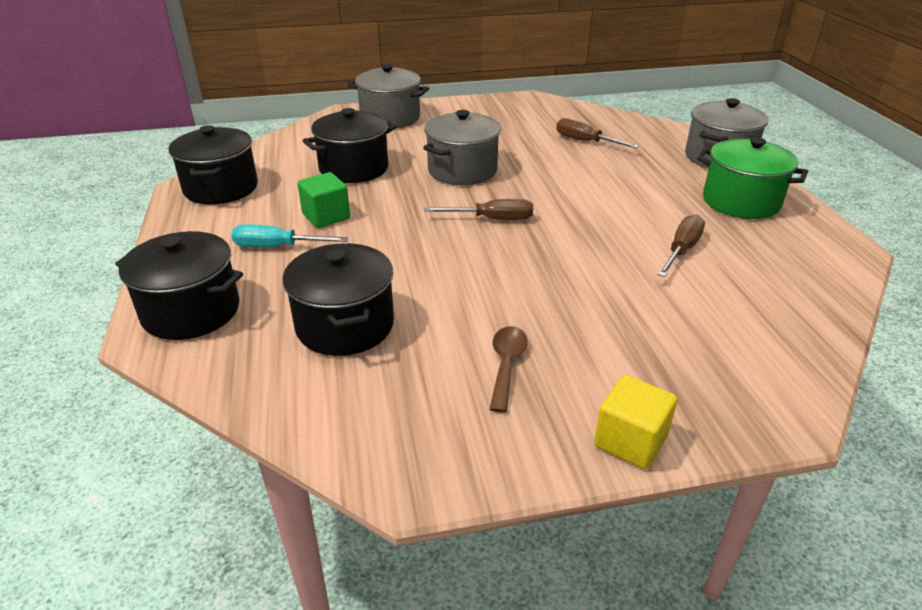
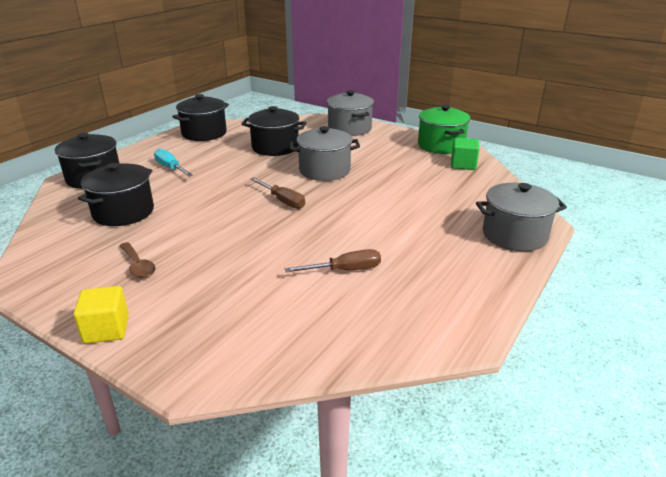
camera: 45 degrees right, 5 degrees down
green cube [297,172,350,228] -> green cube moved to [451,137,479,170]
brown spoon [490,326,528,413] -> brown spoon turned 90 degrees clockwise [119,242,156,278]
brown screwdriver [556,118,639,148] -> none
green pot [697,137,808,219] -> green pot moved to [418,105,470,154]

